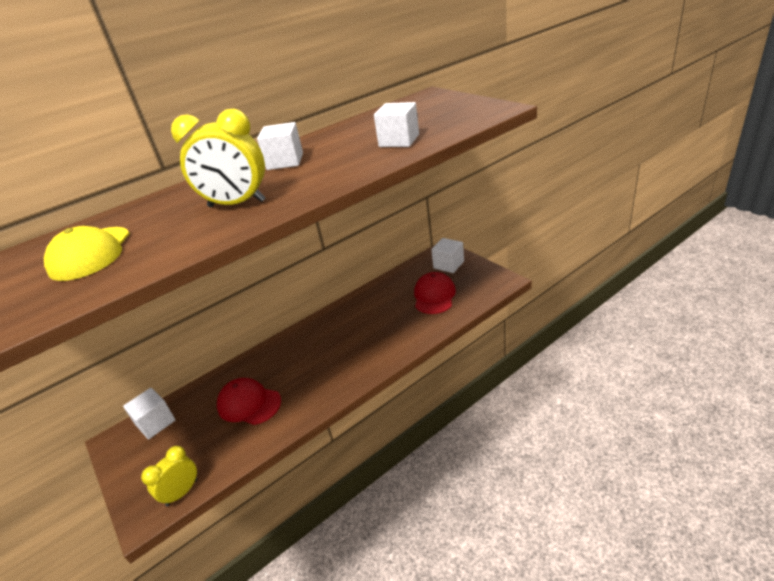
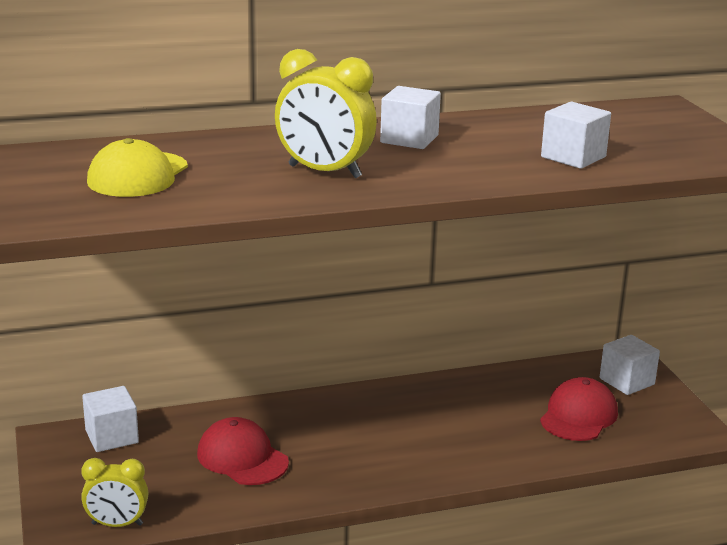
camera: 15 degrees right, 10 degrees down
yellow clock [141,446,197,507] -> yellow clock turned 150 degrees counterclockwise [81,458,148,527]

